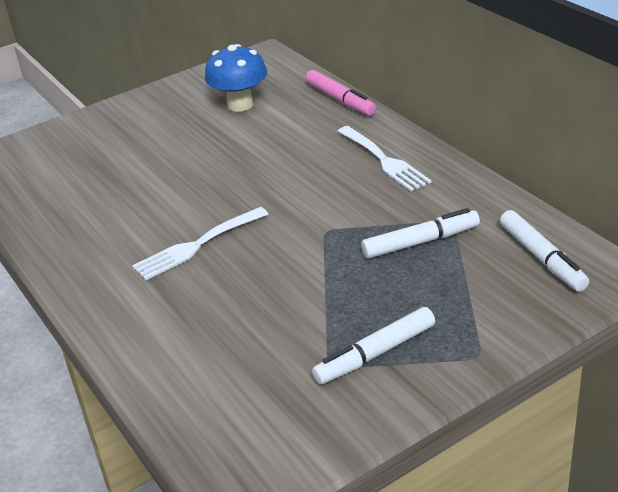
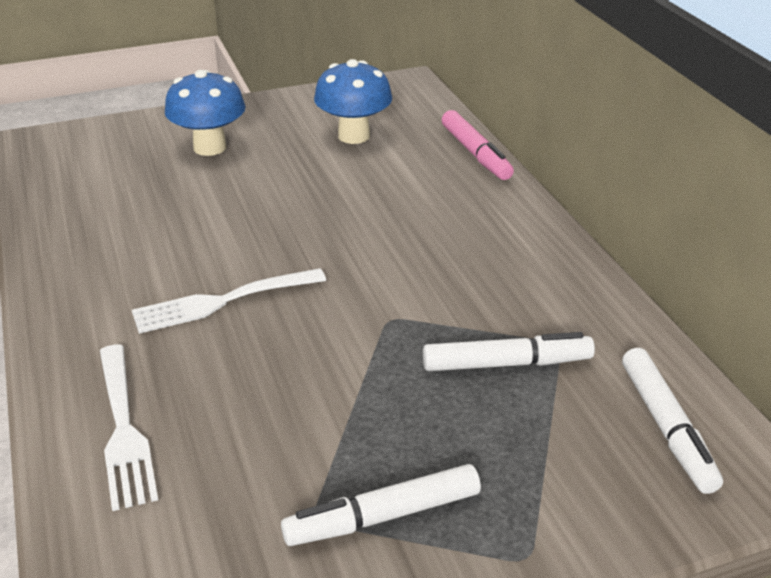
camera: 10 degrees right, 0 degrees up
white fork [337,126,432,191] -> white fork moved to [100,345,158,511]
none -> blue mushroom [165,70,246,156]

